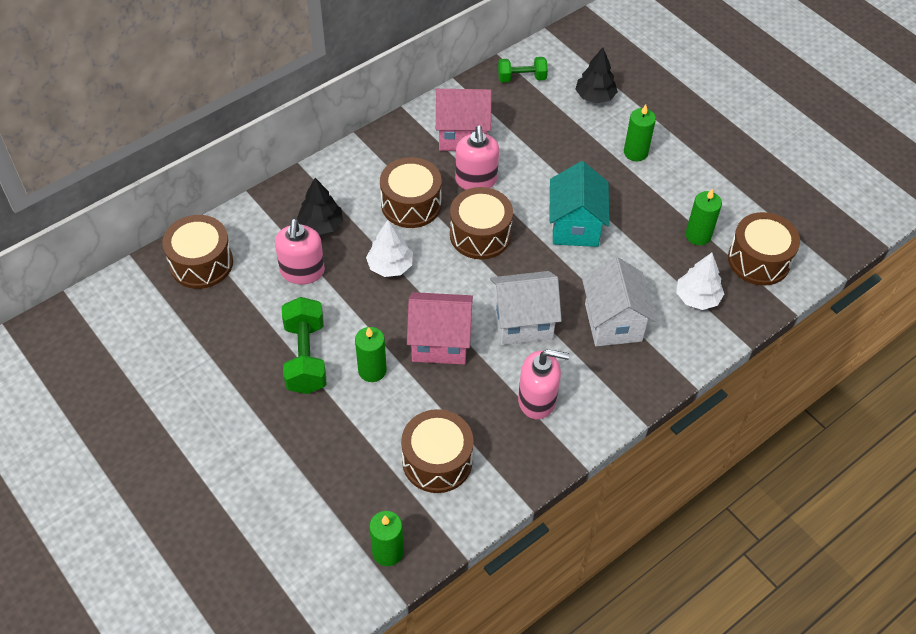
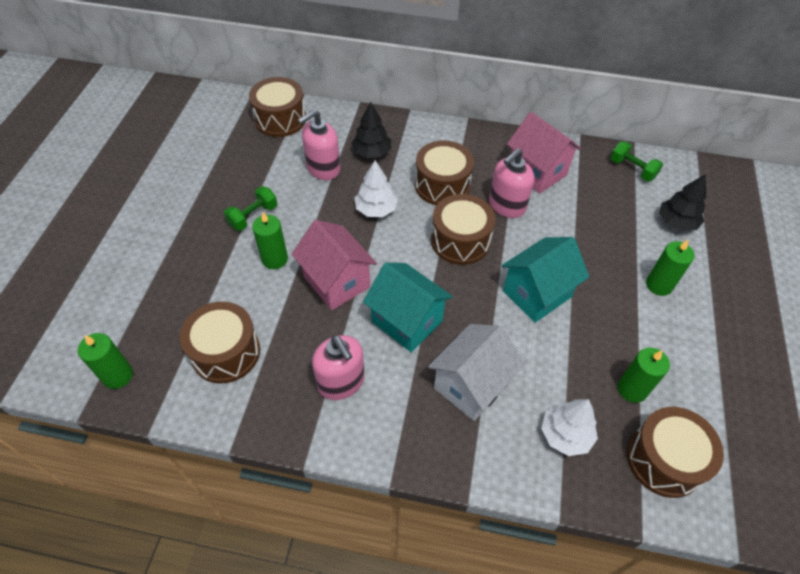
camera: 50 degrees right, 0 degrees up
green dumbbell [282,297,327,394] -> green dumbbell [224,186,277,231], size x0.63
white house [490,271,562,345] -> turquoise house [363,263,453,352]

